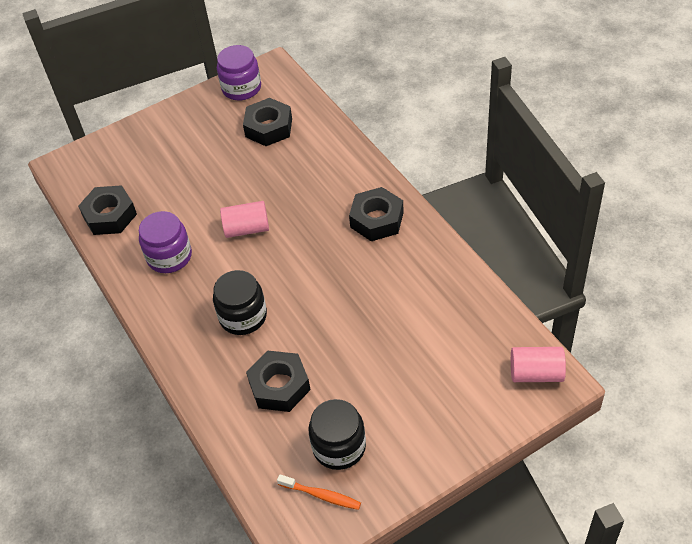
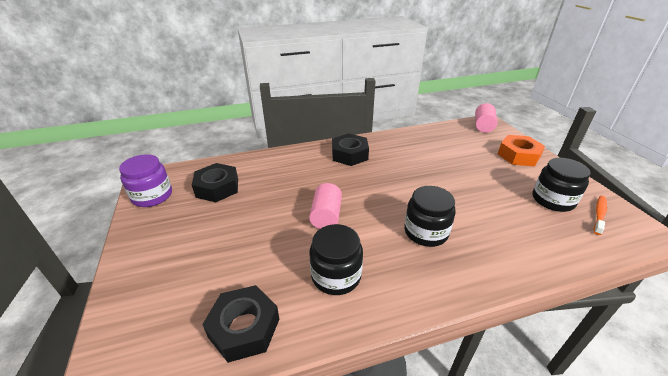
camera: 80 degrees left, 15 degrees down
purple jar [139,211,192,273] -> black jar [310,224,363,295]
black nut [246,350,311,412] -> none
none -> orange nut [498,135,545,167]

